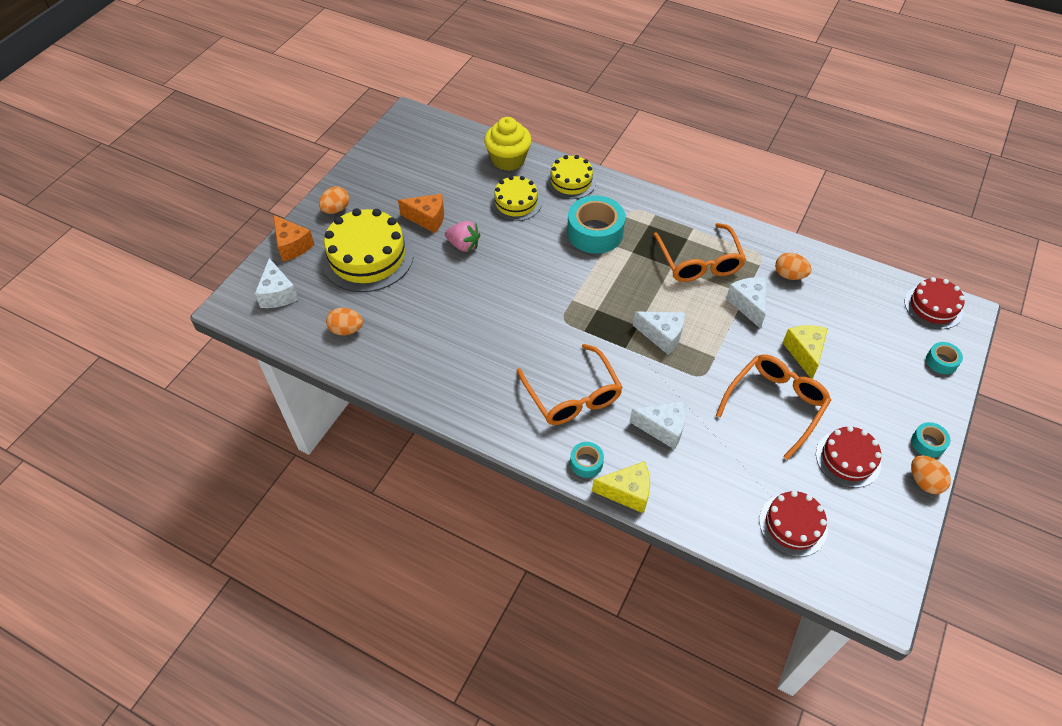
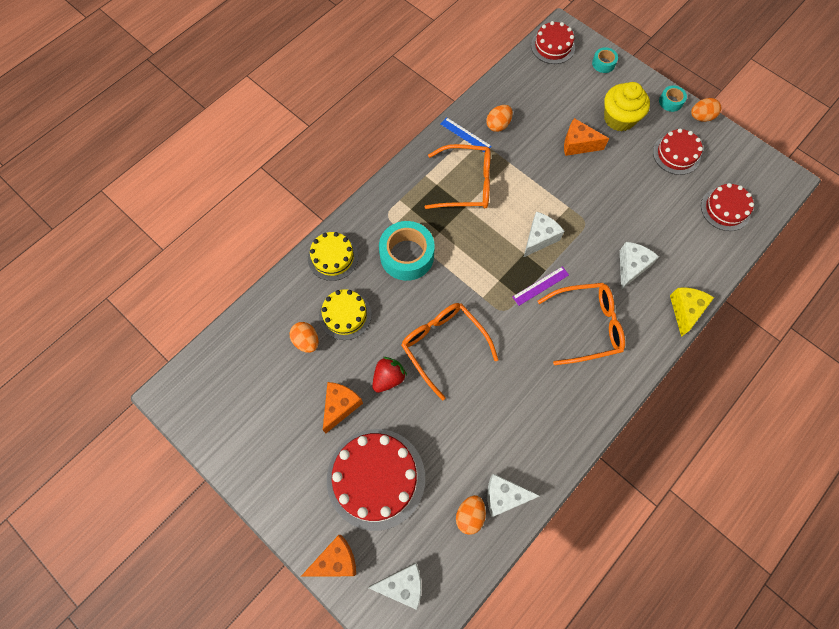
camera: 75 degrees left, 15 degrees up
orange egg [319,187,349,214] -> orange egg moved to [290,322,318,353]
yellow cake [321,208,414,292] -> red cake [327,429,425,531]
pink strawberry [445,221,480,252] -> red strawberry [372,357,407,393]
yellow cupcake [484,117,532,171] -> yellow cupcake moved to [604,82,650,131]
turquoise tape [570,442,604,478] -> none
orange glasses [716,354,831,460] -> orange glasses moved to [401,303,498,400]
white cheese [726,277,766,329] -> white cheese moved to [487,474,540,517]
yellow cheese [783,325,828,378] -> orange cheese [564,118,609,156]
none -> blue ruler [441,117,492,153]
none -> purple ruler [513,266,569,306]

